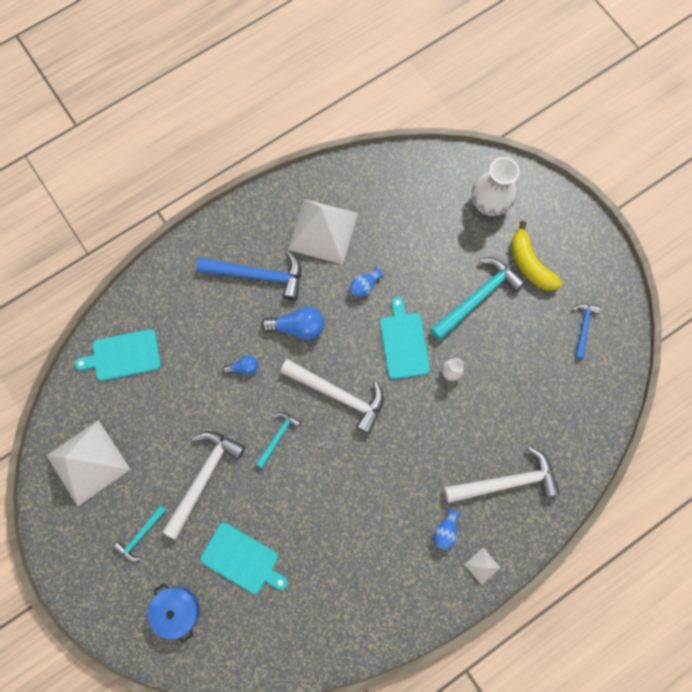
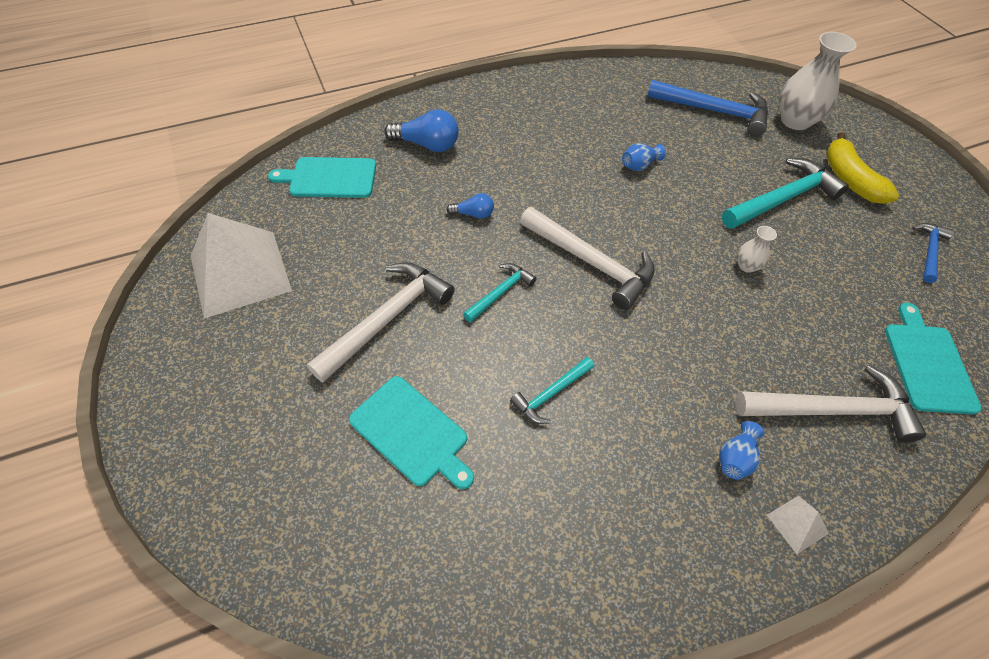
camera: 10 degrees right, 20 degrees down
turquoise hammer [113,505,167,561] -> turquoise hammer moved to [510,357,594,424]
blue pot [148,583,200,643] -> none
blue hammer [197,251,301,300] -> blue hammer moved to [647,80,768,136]
blue light bulb [261,307,324,340] -> blue light bulb moved to [384,109,459,152]
white pyramid [288,199,358,264] -> none
turquoise cutting board [380,297,430,379] -> turquoise cutting board moved to [885,303,982,415]

